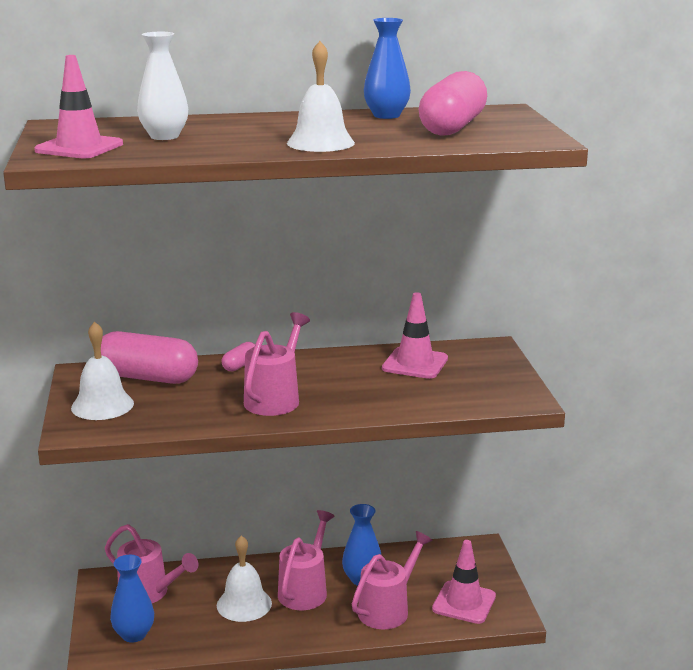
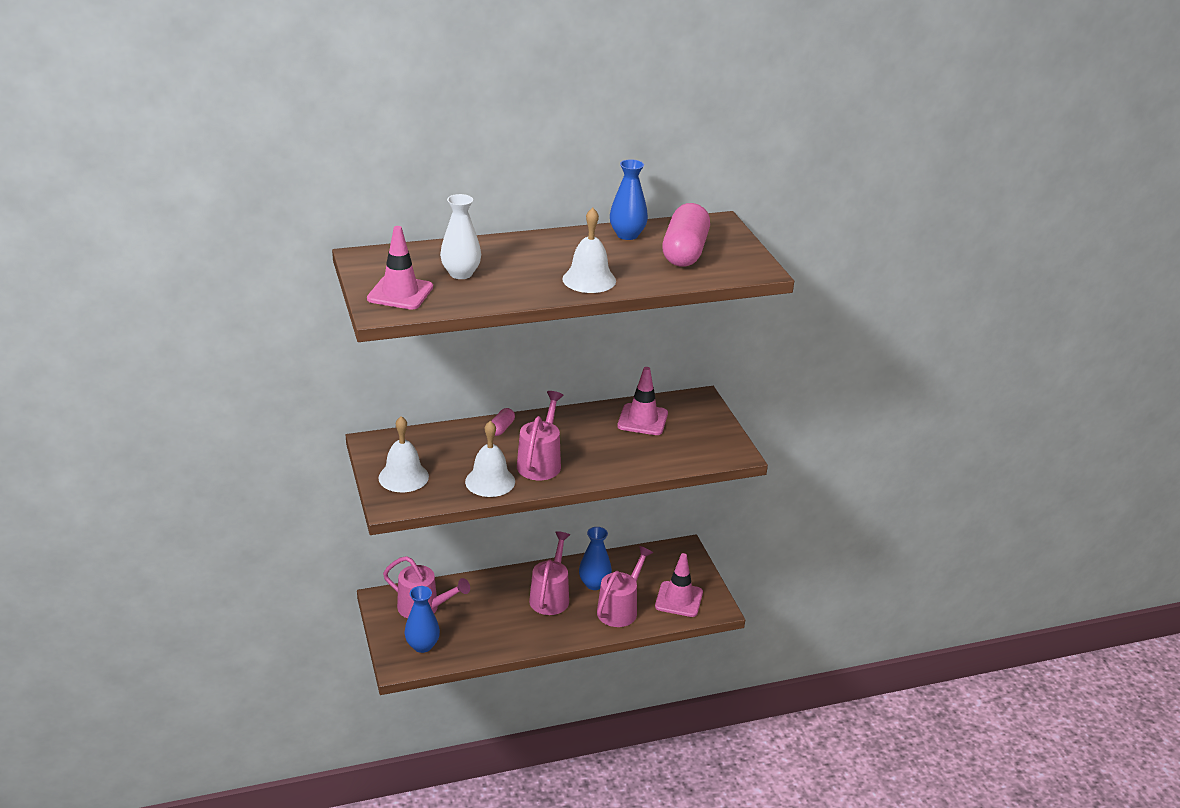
camera: 10 degrees left, 10 degrees up
pink capsule [101,331,198,384] -> none
white bell [217,535,272,622] -> white bell moved to [465,421,515,497]

